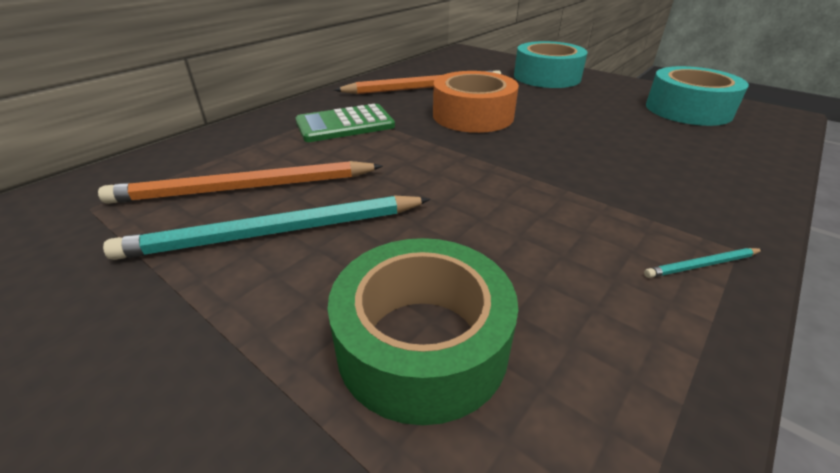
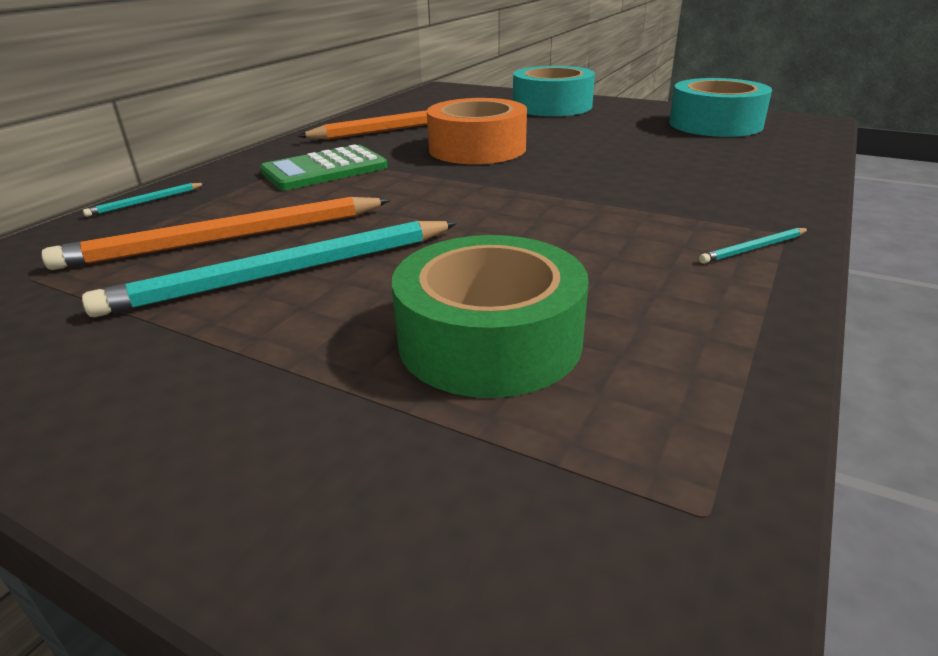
camera: 10 degrees left, 5 degrees down
none -> turquoise pencil [83,183,206,217]

